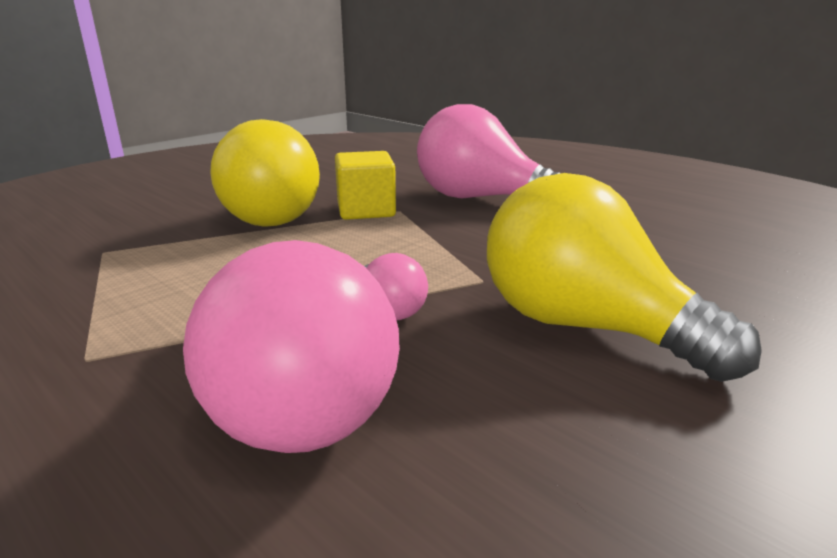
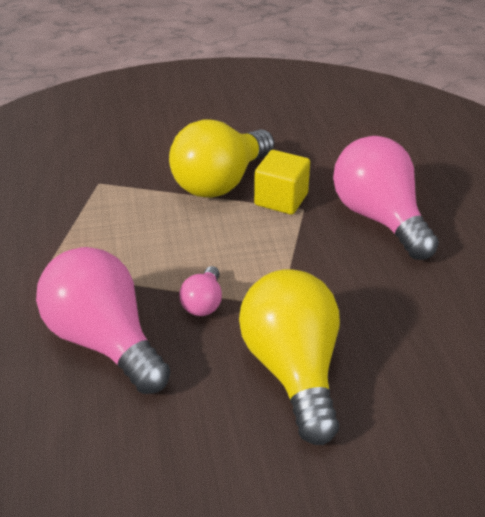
camera: 35 degrees right, 15 degrees up
pink light bulb [183,240,400,453] -> pink light bulb turned 135 degrees clockwise [36,247,170,394]

